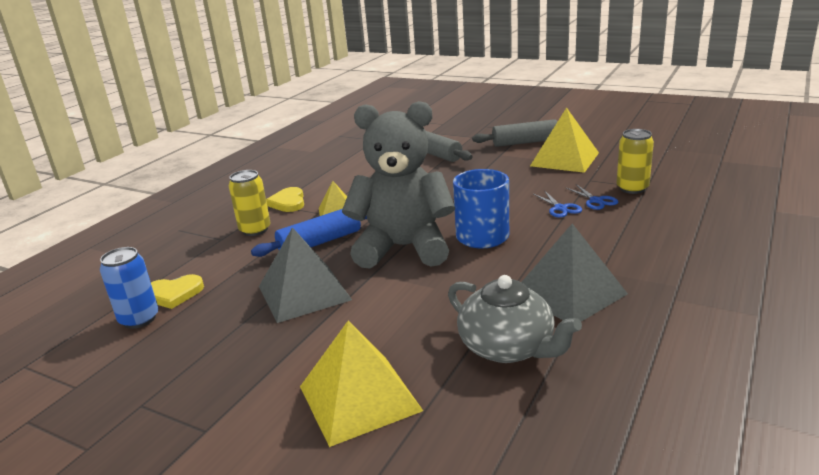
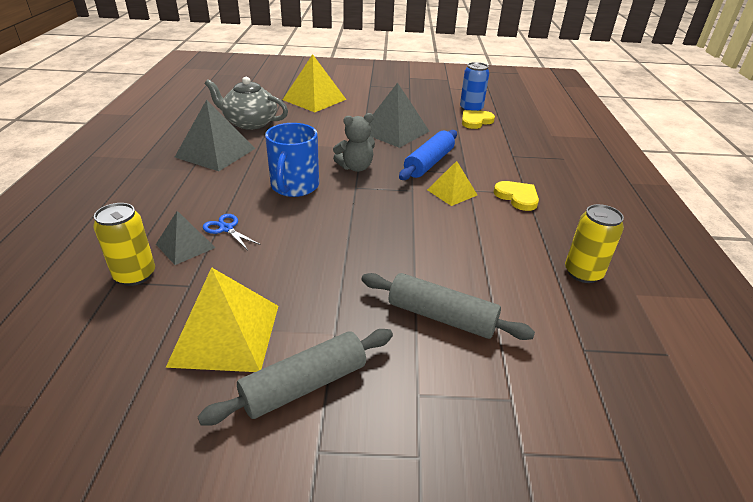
camera: 150 degrees right, 10 degrees up
yellow can [229,170,270,236] -> yellow can moved to [565,204,624,283]
grey teddy bear [342,101,455,269] -> grey teddy bear [333,113,375,172], size x0.48
blue scissors [565,184,618,210] -> grey pyramid [156,211,216,265]

